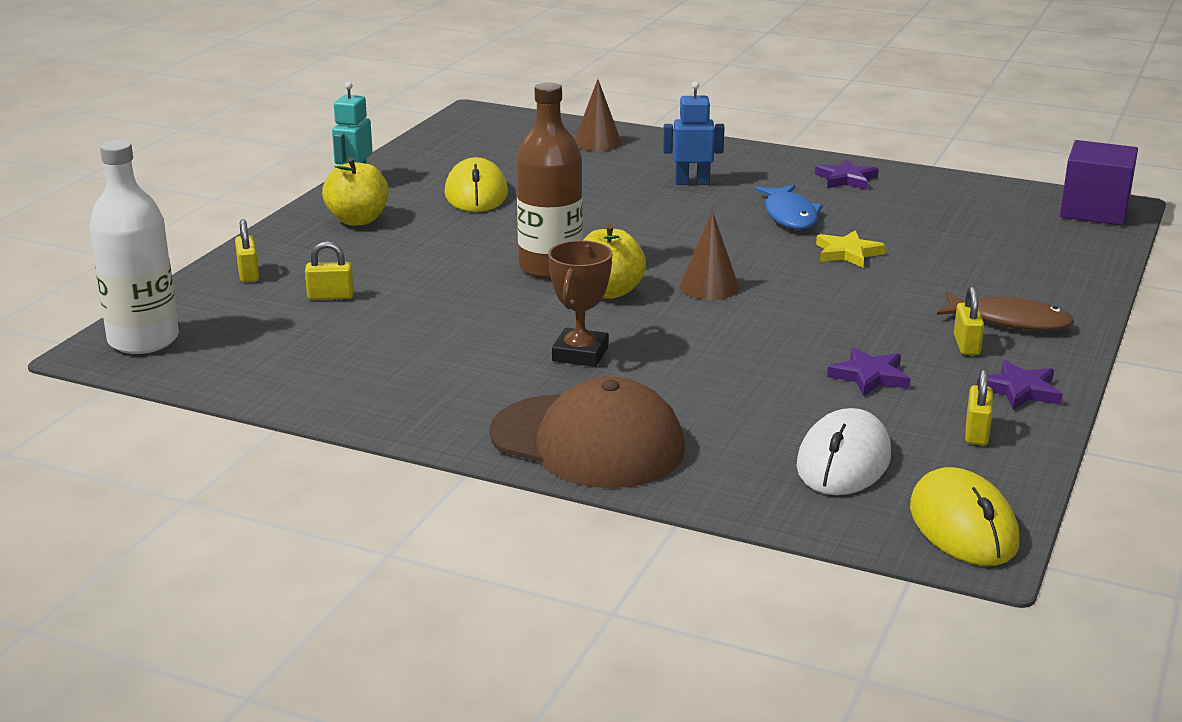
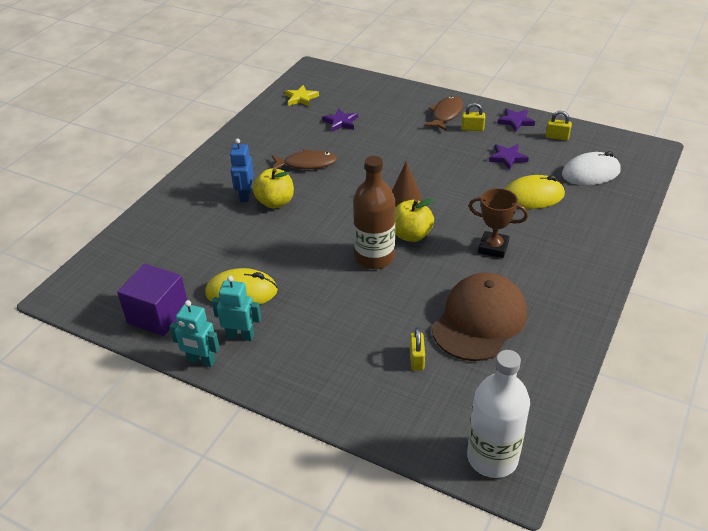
camera: 85 degrees left, 15 degrees up
yellow padlock [235,219,259,283] -> none
yellow apple [322,157,389,226] -> yellow apple moved to [253,169,294,208]
brown cap [489,377,685,488] -> brown cap moved to [432,272,527,361]
brown cone [575,79,622,151] -> none
blue fish [755,184,823,229] -> brown fish [272,149,338,169]
white mouse [797,408,891,495] -> white mouse turned 45 degrees counterclockwise [562,151,621,185]
purple star [815,159,879,190] -> purple star moved to [322,109,358,132]
yellow star [816,230,886,268] -> yellow star moved to [285,85,319,106]
yellow mouse [910,467,1020,566] -> yellow mouse moved to [505,175,565,209]
purple cube [1060,140,1138,225] -> purple cube moved to [117,264,187,336]
none -> turquoise robot [212,276,261,341]

